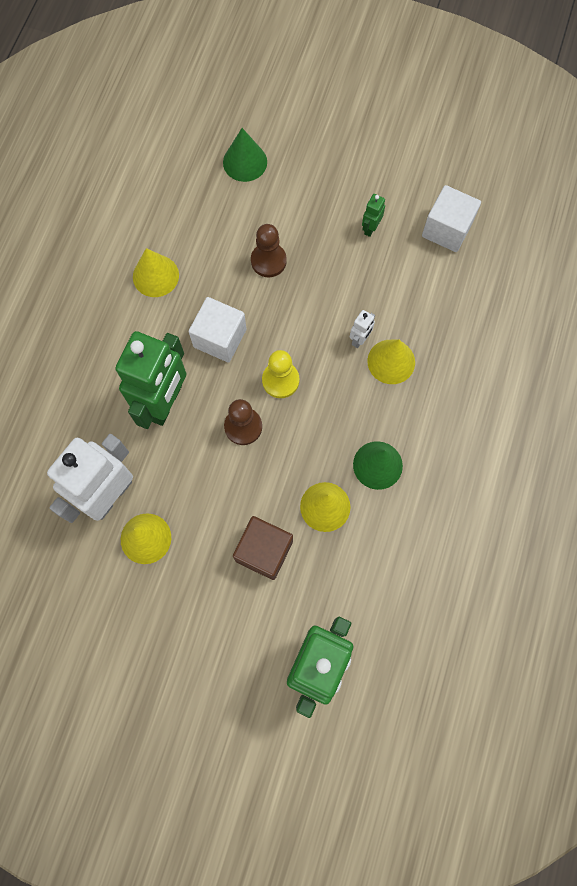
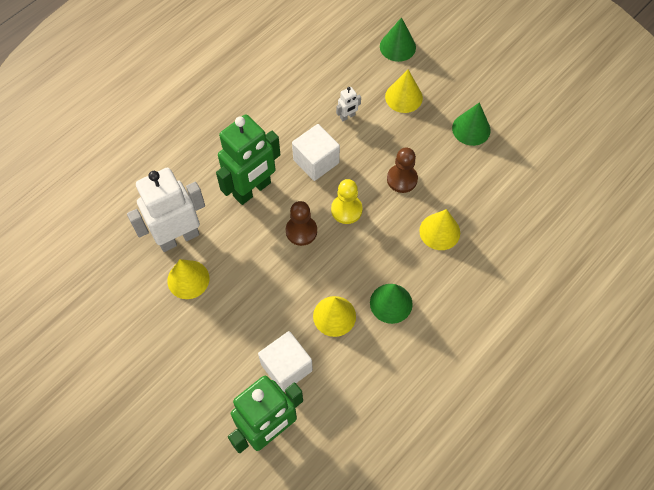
camera: 25 degrees right, 10 degrees down
yellow cone [133,248,179,297] -> yellow cone moved to [385,70,423,113]
brown cube [233,516,293,580] -> none
brown pawn [251,224,287,277] -> brown pawn moved to [387,148,418,193]
white robot [350,310,375,348] -> white robot moved to [336,87,361,121]
green robot [362,194,385,237] -> green cone [452,102,491,146]
white cube [422,185,481,252] -> white cube moved to [258,331,313,392]

